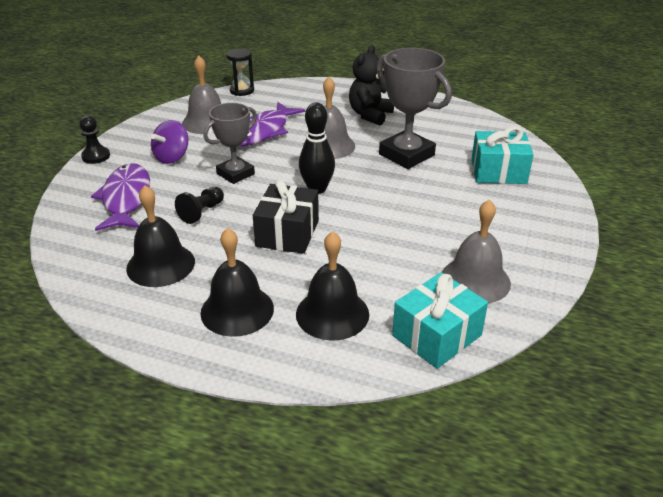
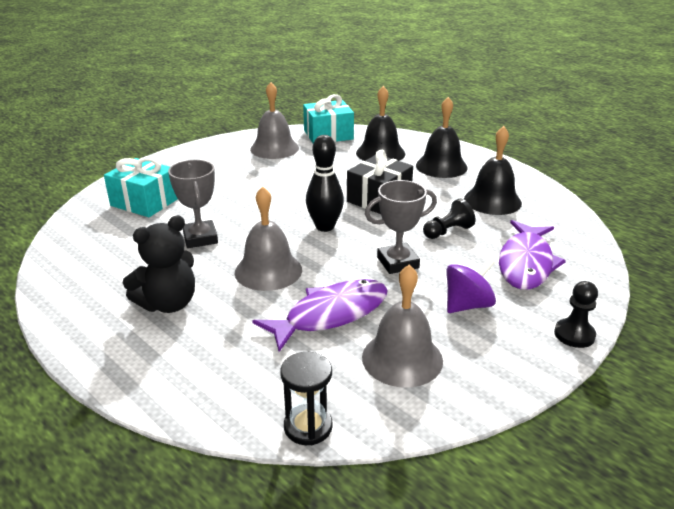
camera: 155 degrees left, 5 degrees down
grey trophy [376,48,452,169] -> grey trophy [168,160,218,248], size x0.66

